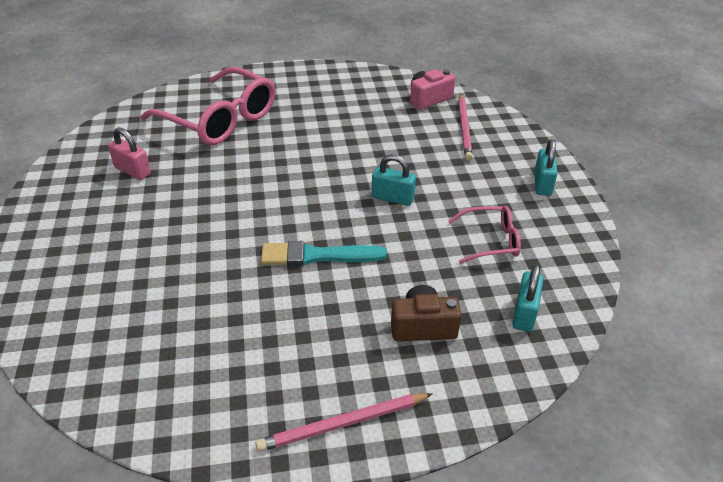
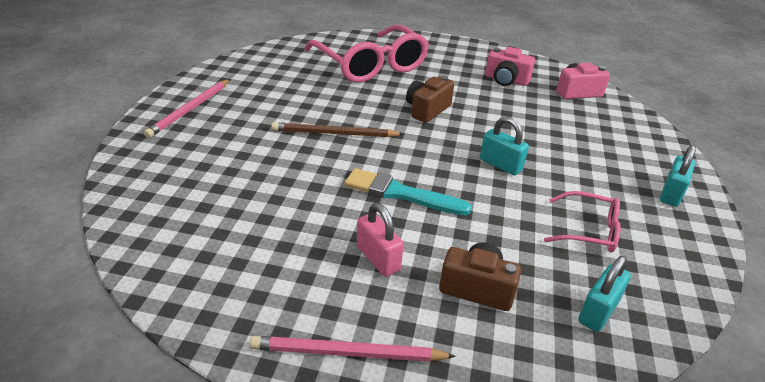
camera: 20 degrees right, 5 degrees down
pink padlock [108,127,151,180] -> pink padlock moved to [357,203,404,277]
pink pencil [458,94,473,161] -> pink pencil moved to [144,79,230,138]
none -> brown pencil [271,122,404,137]
none -> brown camera [406,76,454,123]
none -> pink camera [485,47,535,86]

